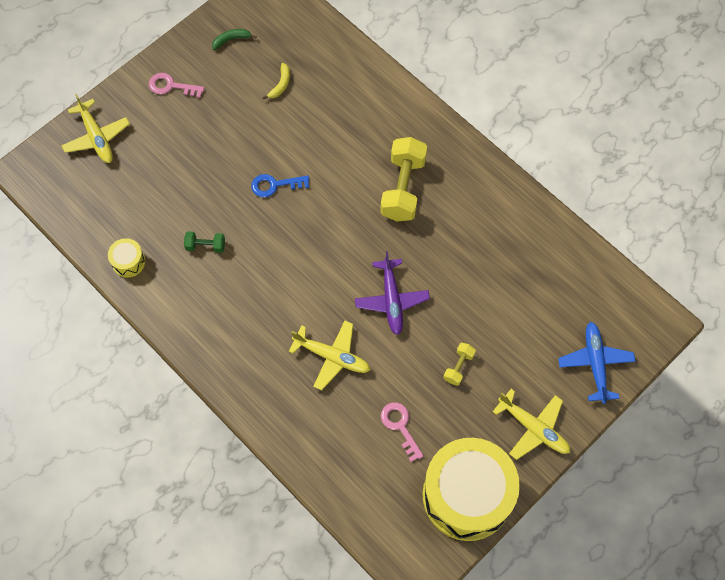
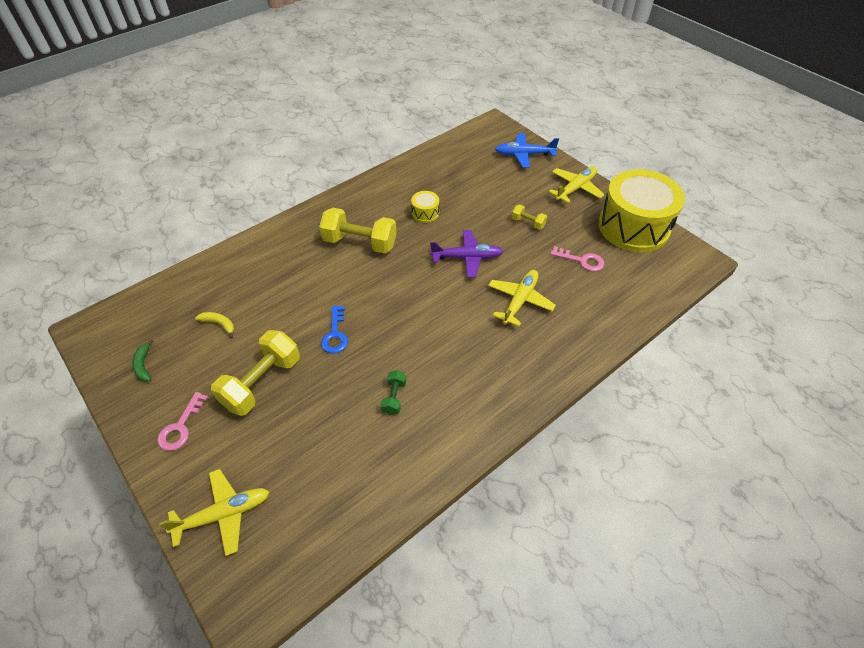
camera: 85 degrees left, 15 degrees down
yellow drum [108,238,145,278] -> yellow drum moved to [411,191,439,223]
pink key [381,402,424,462] -> pink key turned 135 degrees counterclockwise [550,246,604,272]
none -> yellow dumbbell [211,330,300,416]

